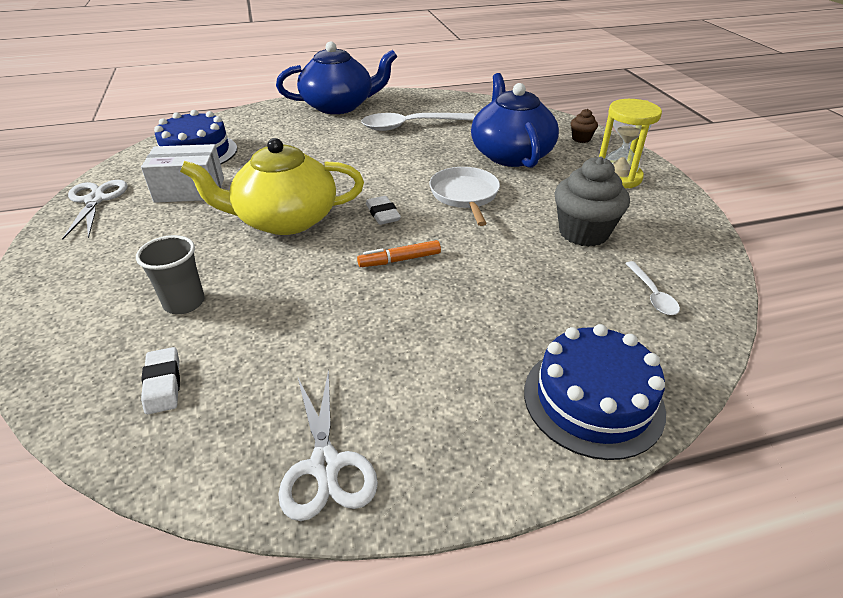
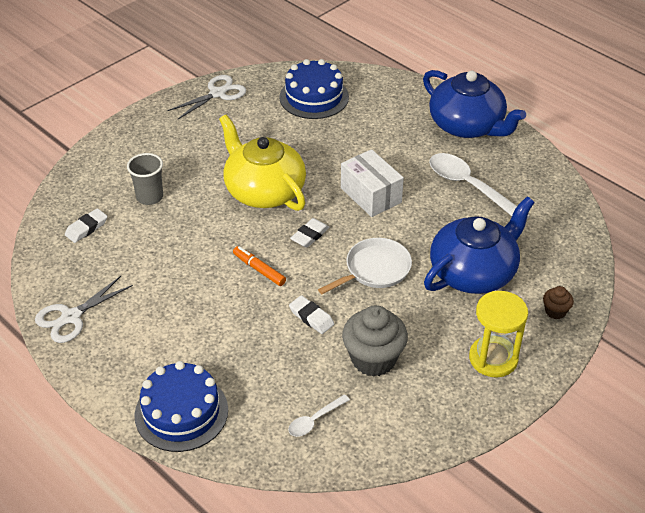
camera: 60 degrees right, 5 degrees up
white box [141,144,224,203] -> white box moved to [341,149,404,217]
none -> white eraser [289,295,334,334]

